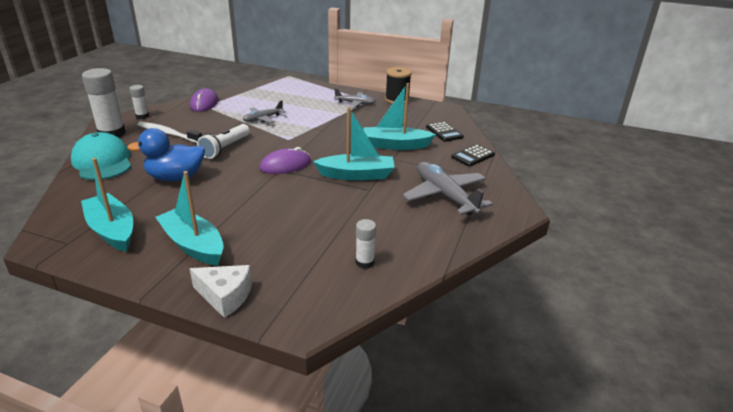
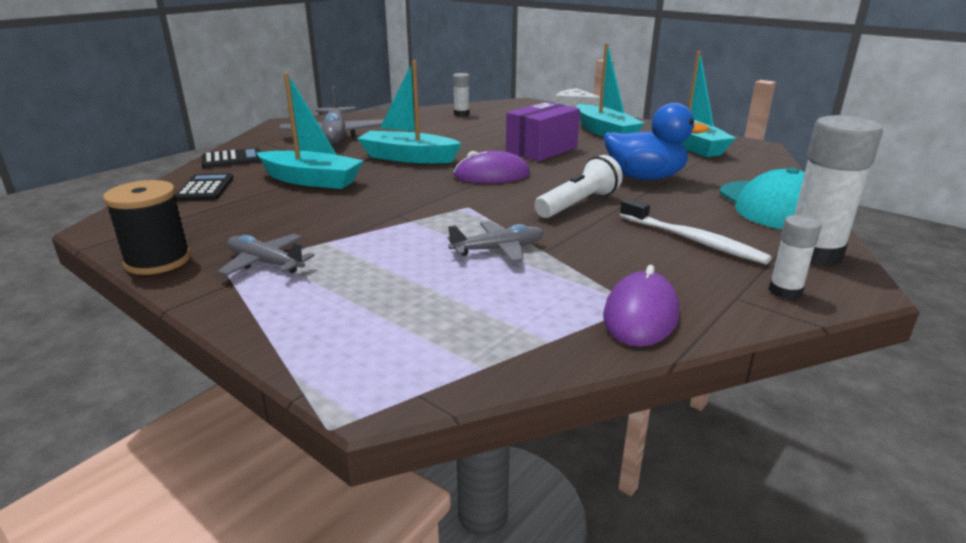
camera: 160 degrees left, 5 degrees down
none -> purple box [506,102,580,161]

